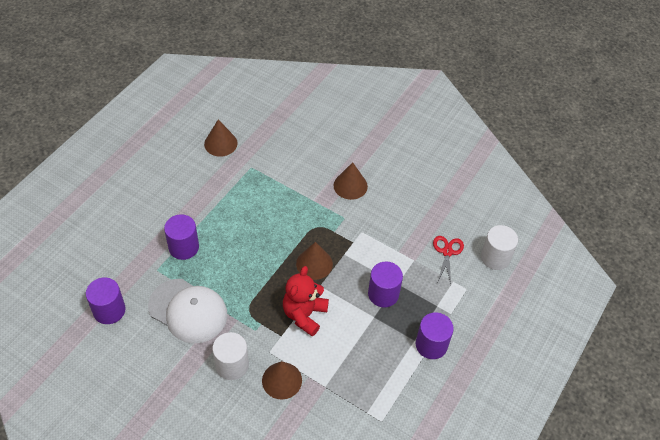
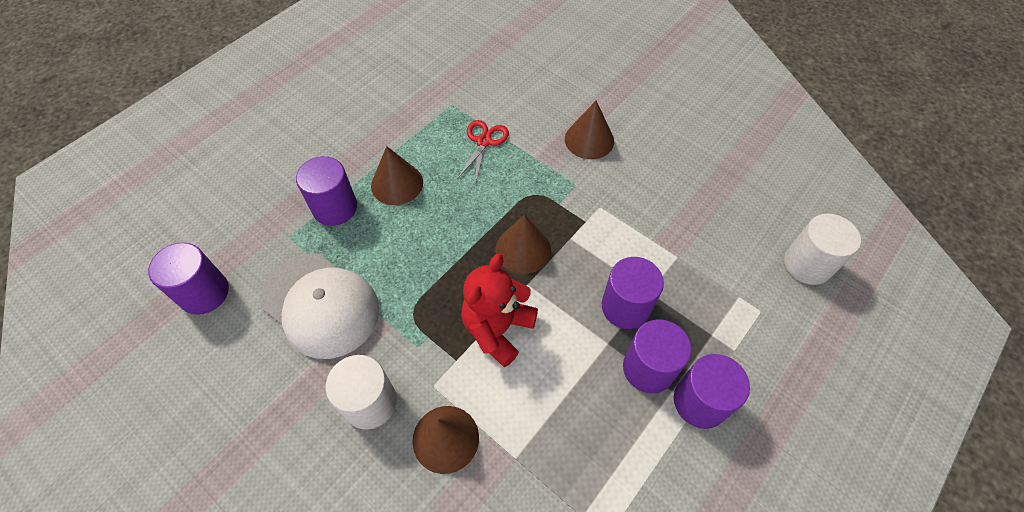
camera: 10 degrees right, 5 degrees up
brown cone [204,119,238,157] -> brown cone moved to [371,146,423,205]
red scissors [433,236,464,284] -> red scissors moved to [457,120,509,181]
none -> purple cylinder [623,320,691,393]

